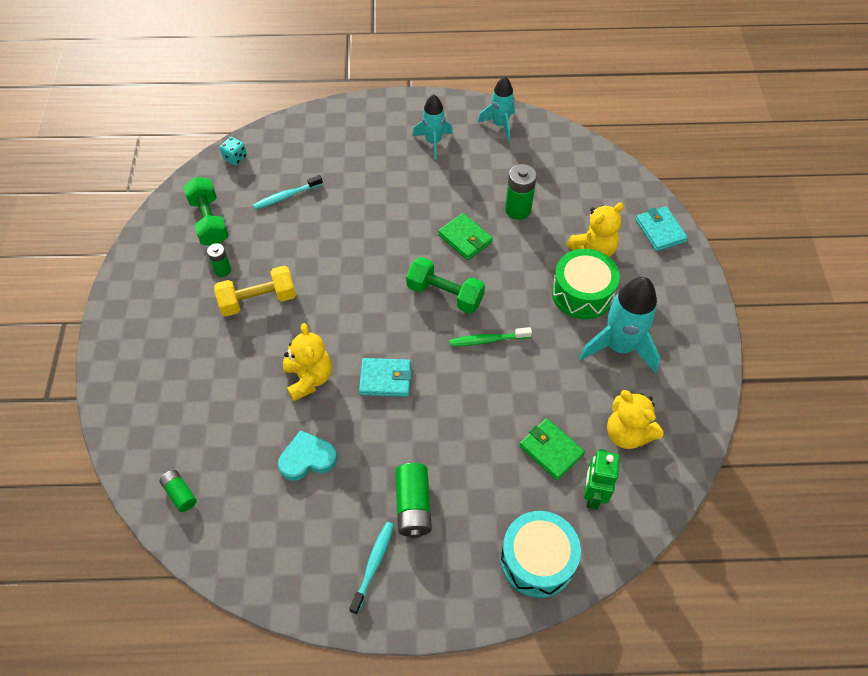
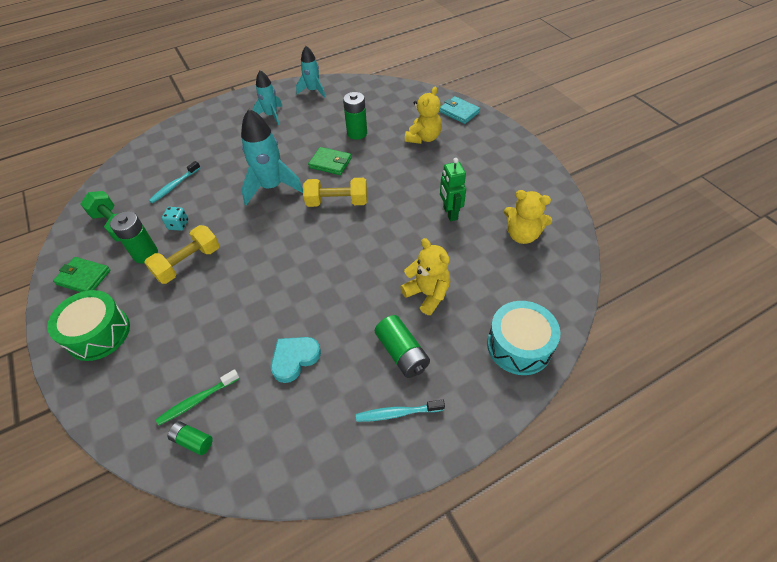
camera: 25 degrees left, 5 degrees down
green battery [207,243,231,277] -> green battery [110,211,158,264], size x1.65
turquoise dice [220,137,247,165] -> turquoise dice moved to [162,207,188,231]
yellow teddy bear [283,323,332,401] -> yellow teddy bear moved to [400,238,450,315]
turquoise toothbrush [349,522,394,615] -> turquoise toothbrush turned 90 degrees counterclockwise [356,400,445,422]
turquoise wallet [359,358,412,397] -> none
green dumbbell [406,257,485,314] -> yellow dumbbell [303,178,367,207]
green toothbrush [449,327,532,346] -> green toothbrush moved to [156,369,240,425]
green wallet [519,418,585,480] -> green wallet moved to [53,257,111,292]
green drum [552,249,620,319] -> green drum moved to [47,290,130,361]
turquoise rocket [579,277,660,373] -> turquoise rocket moved to [241,109,303,205]
green robot [584,449,620,510] -> green robot moved to [440,158,466,221]

